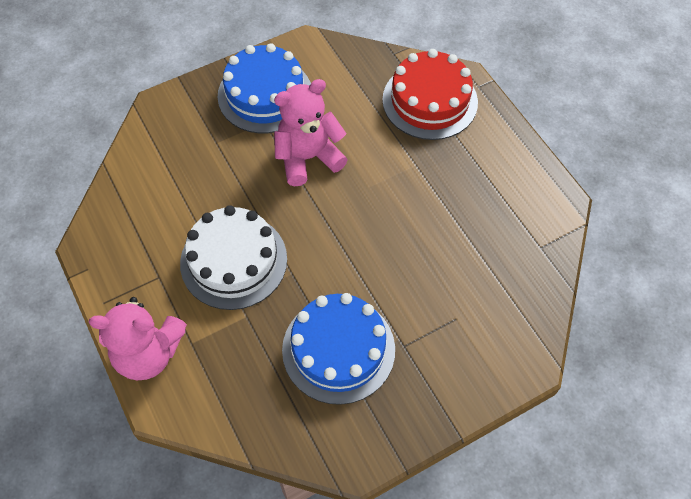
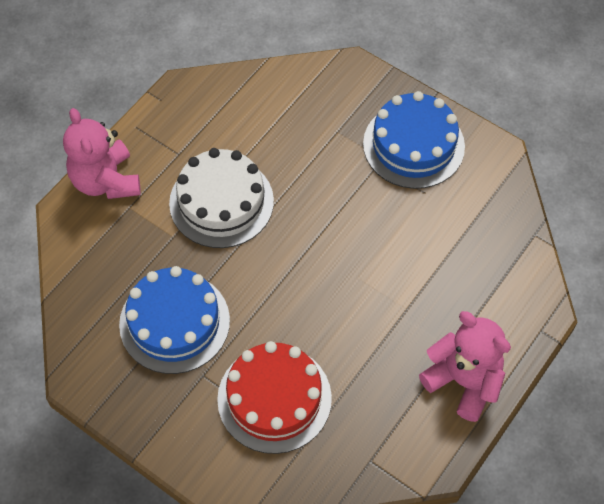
camera: 65 degrees right, 0 degrees up
pink teddy bear [274,79,348,186] -> pink teddy bear moved to [419,311,511,422]
red cake [382,49,478,140] -> red cake moved to [217,341,332,454]

